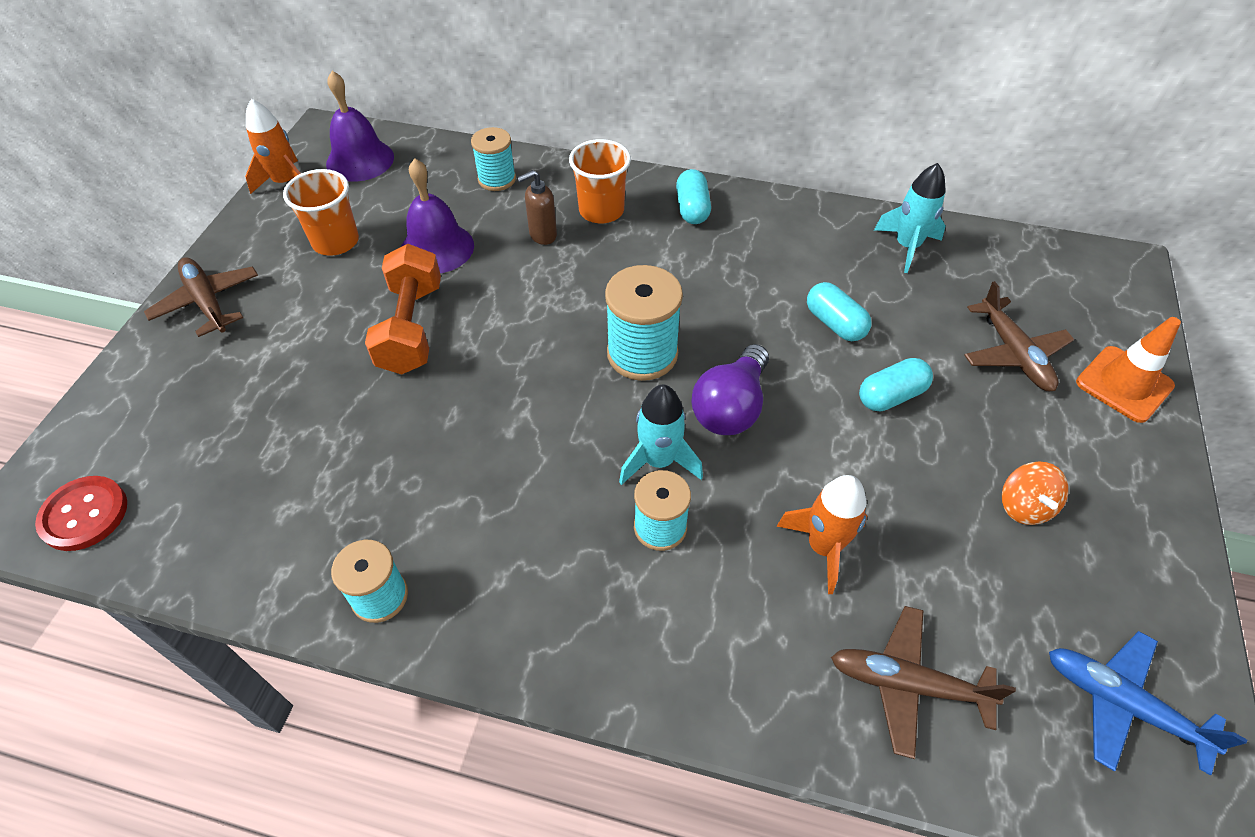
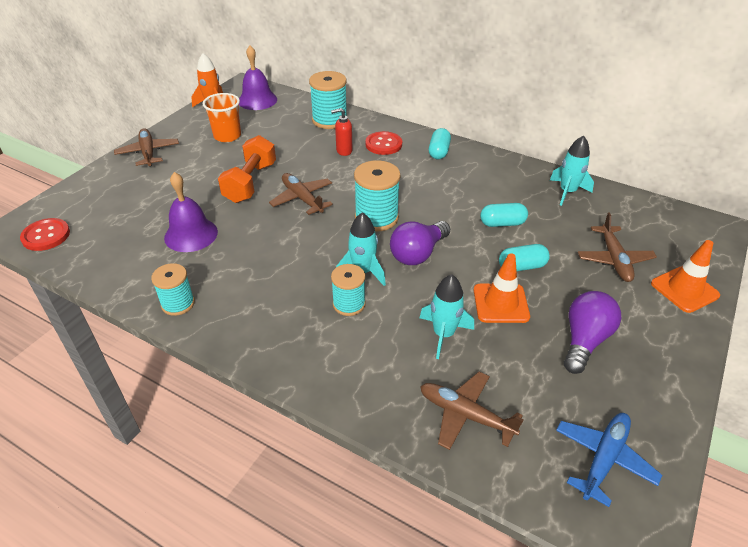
camera: 15 degrees right, 10 degrees down
purple bell [401,159,474,273] -> purple bell moved to [164,172,218,252]
turquoise spool [471,127,516,191] -> turquoise spool [309,71,347,129], size x1.55
brown soap dispenser [517,170,557,245] -> red soap dispenser [331,108,353,156]
orange cup [569,139,631,223] -> red button [365,131,402,155]
orange rocket [776,475,867,594] -> turquoise rocket [419,274,474,359]
turquoise capsule [807,282,871,341] -> turquoise capsule turned 75 degrees counterclockwise [480,203,528,227]
orange spinning top [1002,462,1068,525] -> purple light bulb [564,291,621,374]
blue plane [1049,631,1247,775] -> blue plane turned 75 degrees clockwise [556,413,662,507]
none -> brown plane [269,173,333,215]
none -> orange traffic cone [473,253,530,323]

